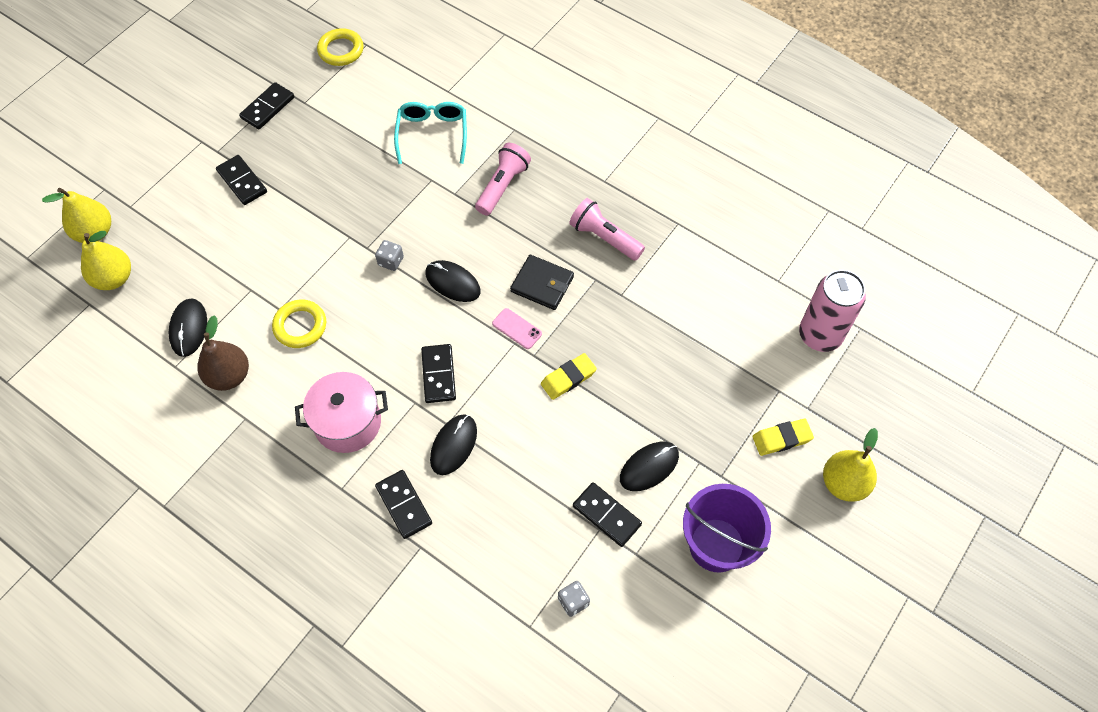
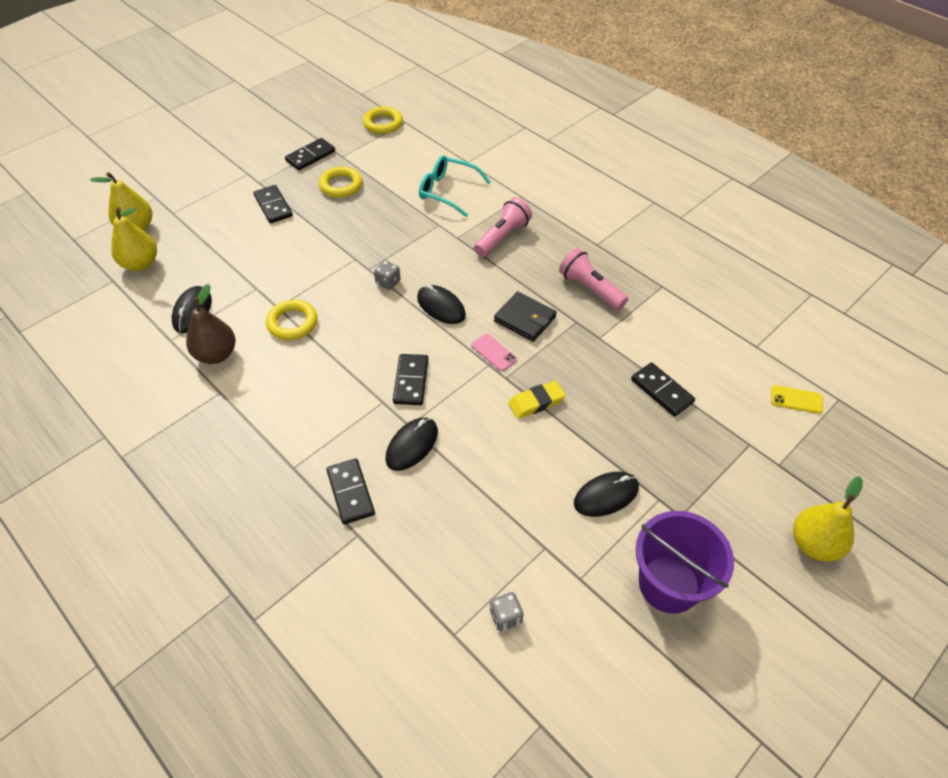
camera: 10 degrees right, 10 degrees down
pink pot [295,372,388,453] -> none
turquoise glasses [394,102,467,164] -> turquoise glasses turned 75 degrees counterclockwise [419,155,491,217]
black domino [573,482,642,547] -> black domino moved to [631,362,695,417]
yellow eraser [752,419,814,456] -> none
pink can [799,270,866,352] -> yellow phone [771,385,823,414]
none -> yellow ring [319,166,362,198]

